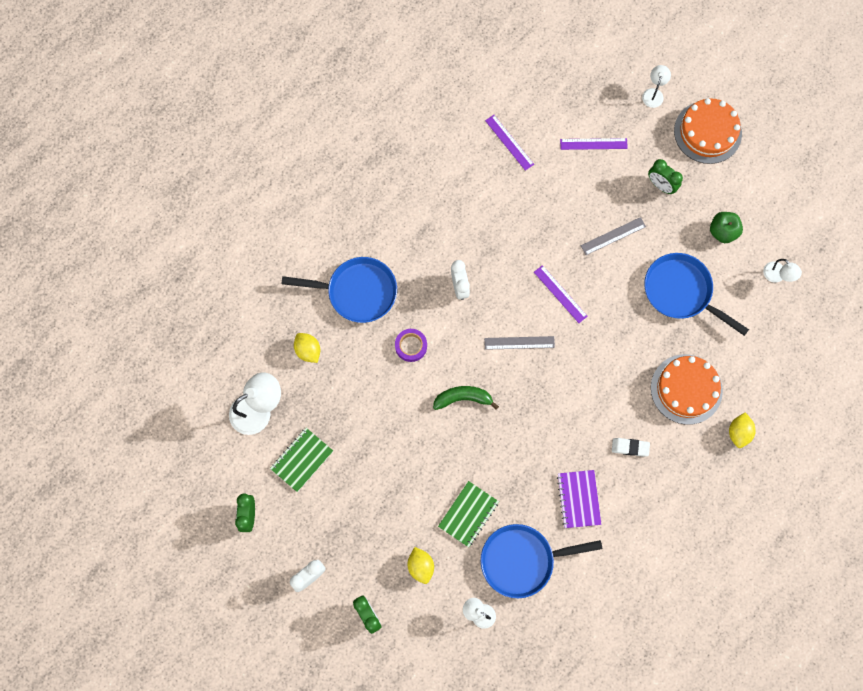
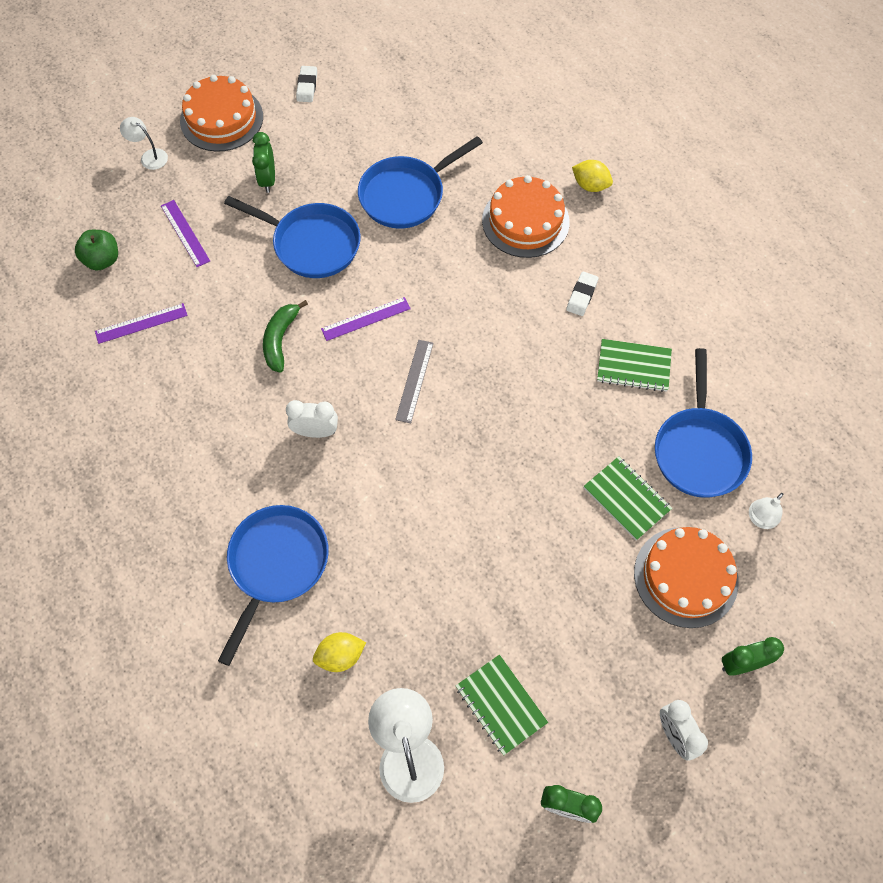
camera: 75 degrees left, 10 degrees down
purple tape [395,329,427,362] -> none
yellow lemon [408,547,434,584] -> orange cake [634,527,739,628]
green banana [433,386,499,410] -> green banana moved to [263,300,308,372]
purple notebook [557,470,602,528] -> green notebook [597,339,672,392]
purple ruler [560,138,628,150] -> purple ruler turned 45 degrees counterclockwise [161,200,210,267]
grey ruler [581,217,646,255] -> blue pan [224,196,361,278]
green clock [648,159,683,194] -> green clock turned 120 degrees clockwise [252,132,275,193]
green apple [710,212,743,243] -> green apple moved to [75,230,118,270]
white lamp [763,259,802,283] -> none
none -> white eraser [296,66,317,102]

